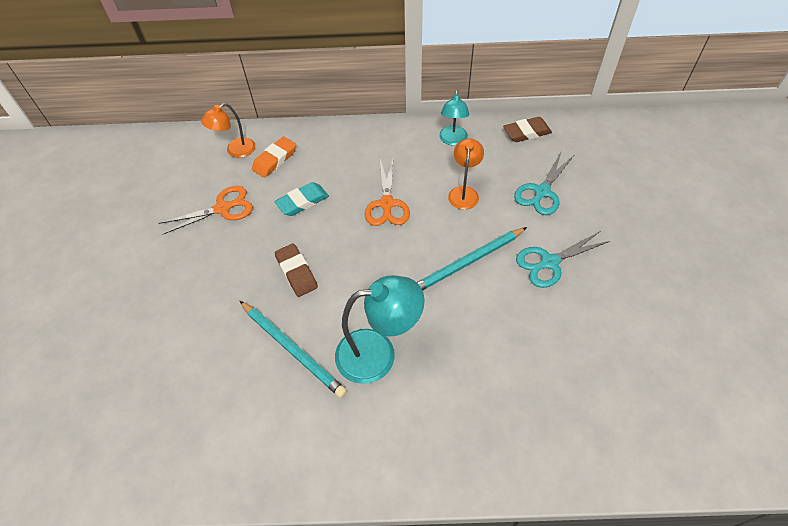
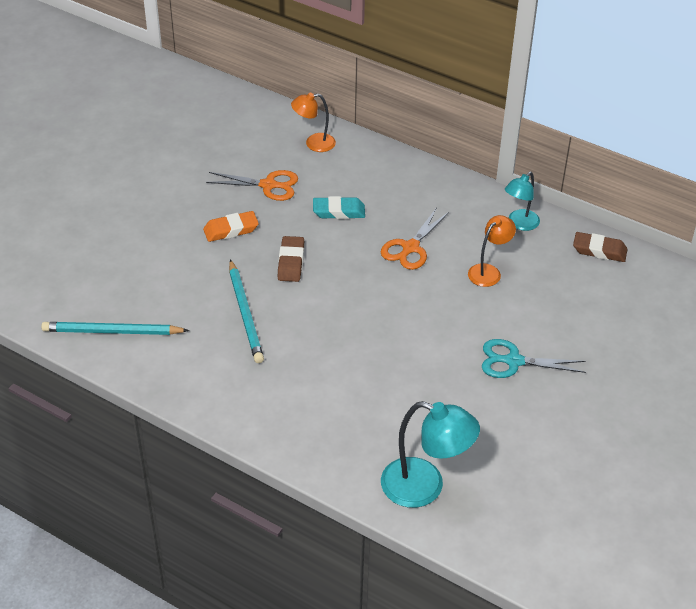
camera: 30 degrees right, 10 degrees down
orange eraser [252,136,296,178] -> orange eraser moved to [203,211,259,242]
turquoise lamp [335,275,425,384] -> turquoise lamp moved to [381,401,480,508]
turquoise pencil [417,227,527,291] -> turquoise pencil moved to [41,322,189,335]
turquoise scissors [514,151,574,215] -> none

